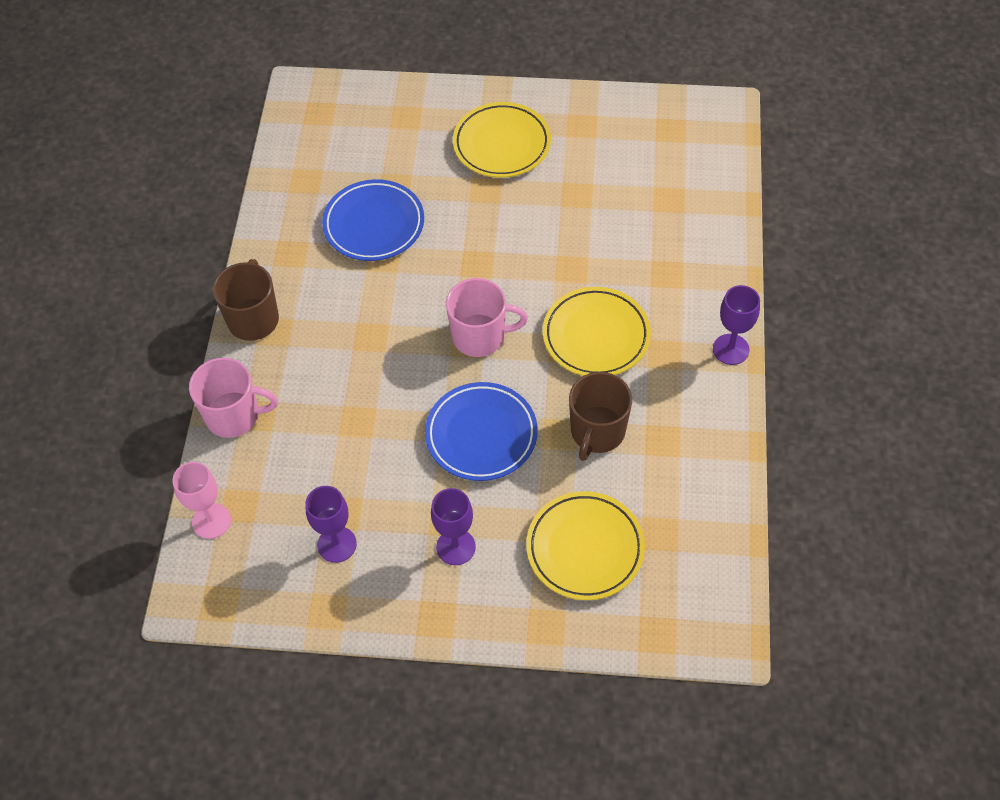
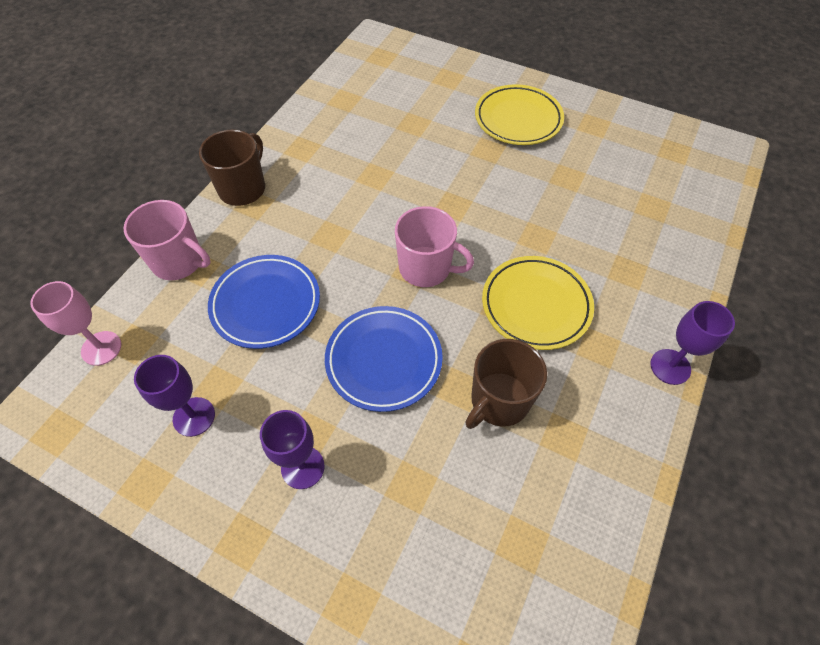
camera: 20 degrees right, 0 degrees up
blue plate [322,179,424,261] -> blue plate moved to [208,255,320,349]
yellow plate [526,491,645,600] -> none

